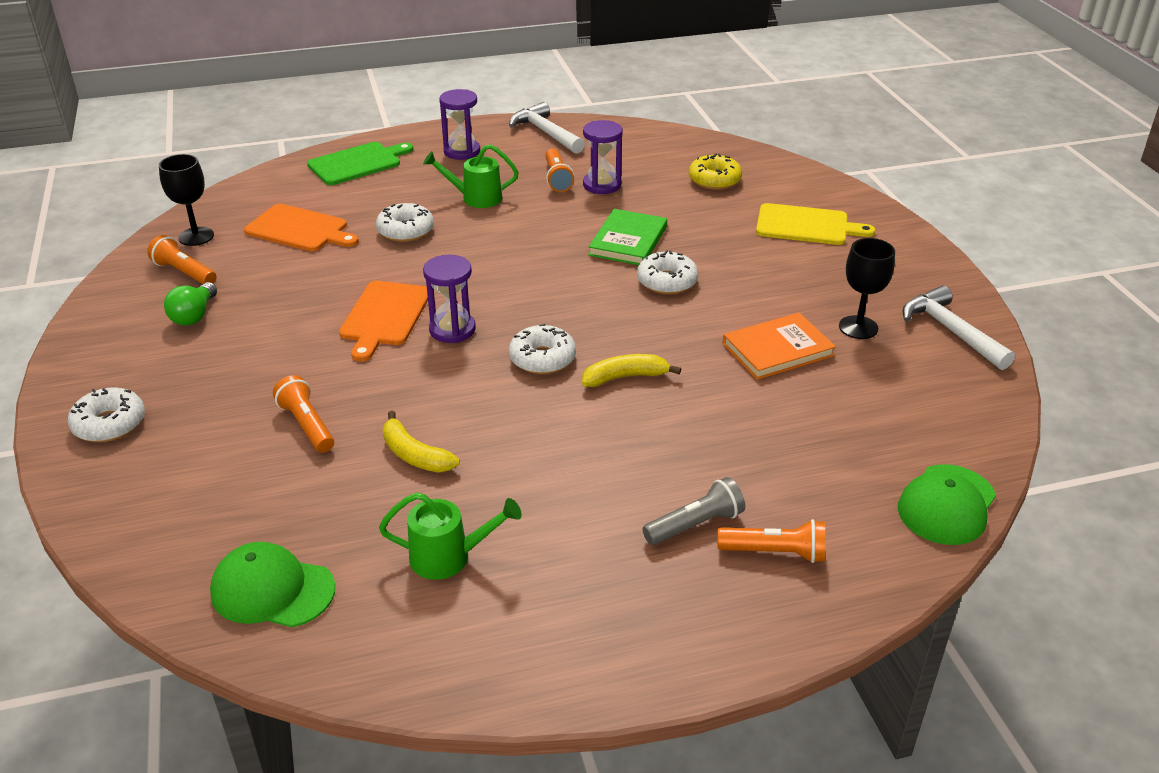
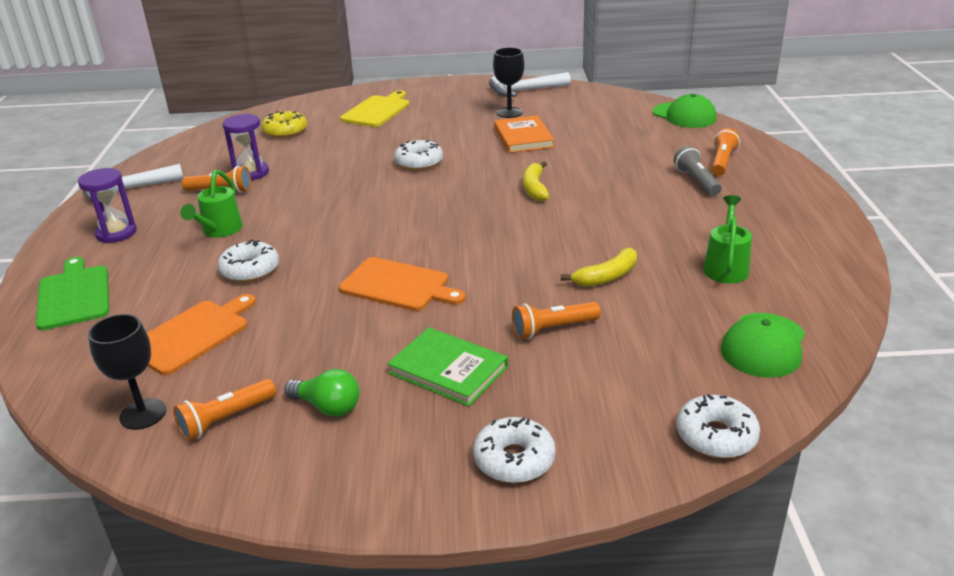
camera: 75 degrees left, 5 degrees down
purple hourglass [423,255,476,343] -> none
white donut [509,323,576,374] -> white donut moved to [677,394,760,458]
green book [588,209,667,265] -> green book moved to [387,327,508,406]

